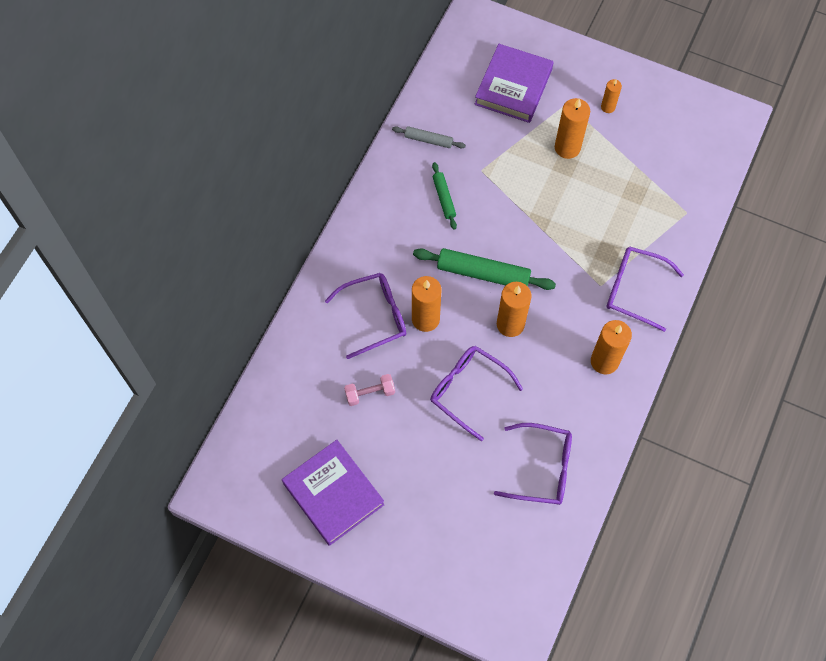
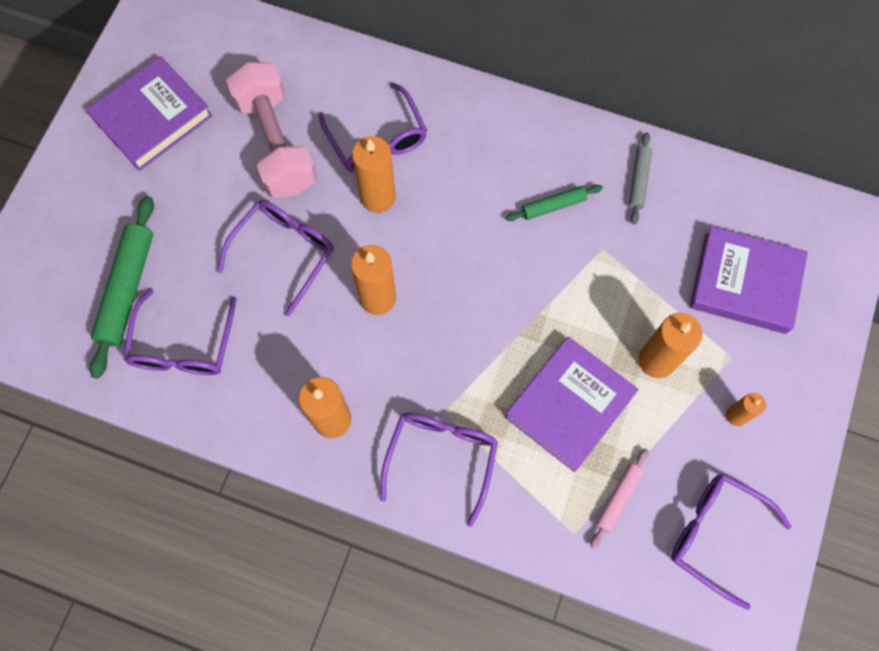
camera: 85 degrees right, 5 degrees up
pink dumbbell [344,374,395,406] -> pink dumbbell [226,62,317,198], size x2.21
green rolling pin [413,248,556,290] -> green rolling pin moved to [90,196,154,379]
none -> purple book [505,337,639,472]
none -> pink rolling pin [590,448,648,549]
none -> purple glasses [671,473,792,610]

